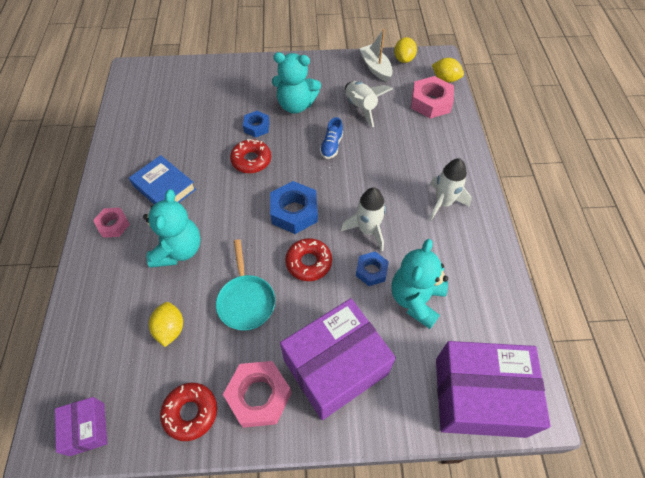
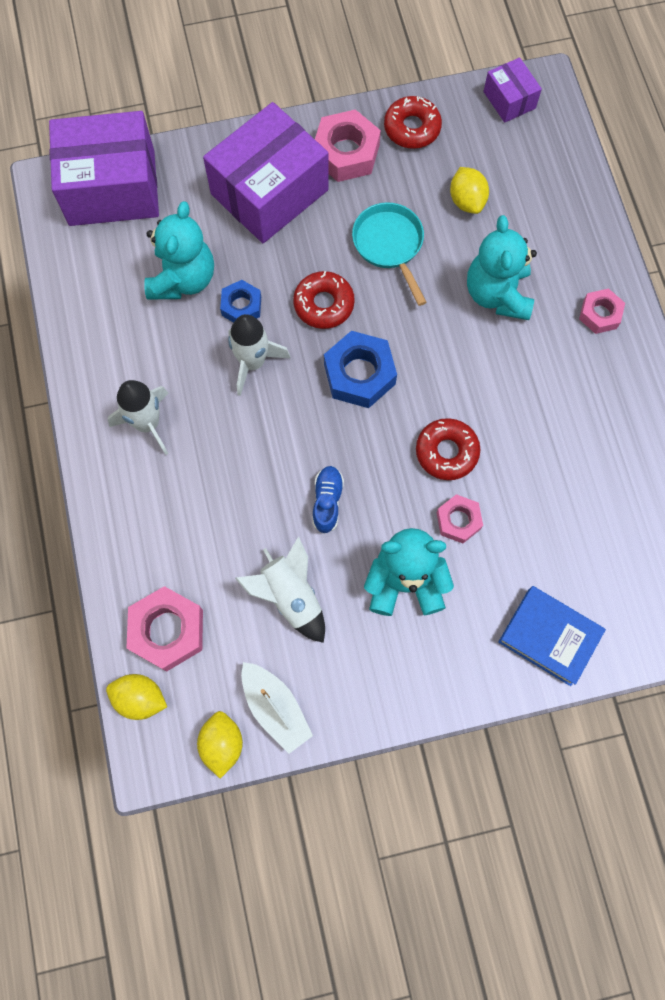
camera: 170 degrees right, 15 degrees up
blue book [129,155,196,205] -> blue book moved to [498,586,606,686]
blue nut [243,111,270,138] -> pink nut [437,494,483,544]

